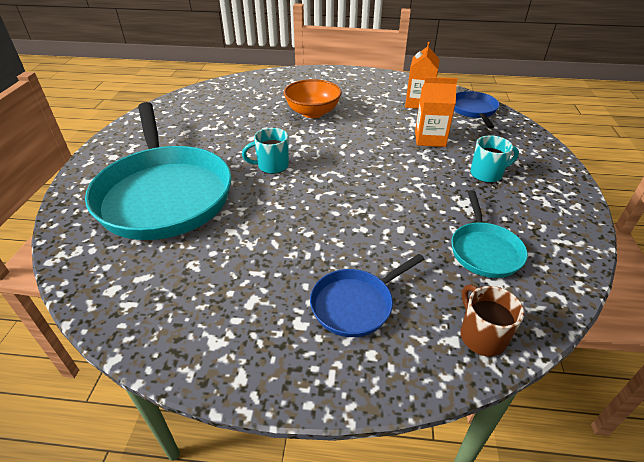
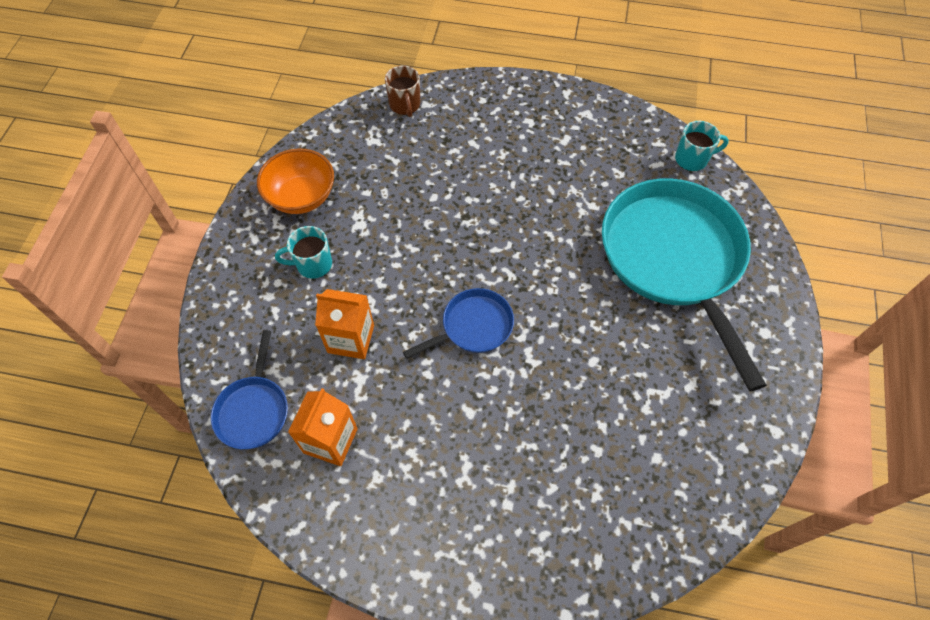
camera: 175 degrees left, 20 degrees up
turquoise mug [242,128,289,174] -> turquoise mug moved to [675,121,729,171]
orange bowl [284,79,342,118] -> orange bowl moved to [257,148,334,214]
blue pan [310,254,425,337] -> blue pan moved to [403,288,514,359]
turquoise pan [451,190,528,278] -> none

